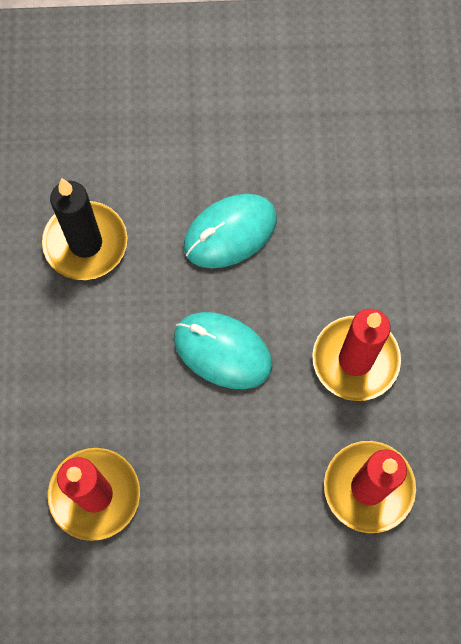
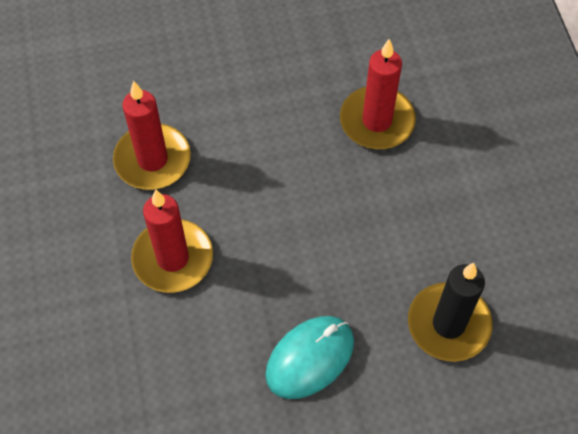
camera: 170 degrees right, 10 degrees down
turquoise mouse [174,312,272,389] -> none

